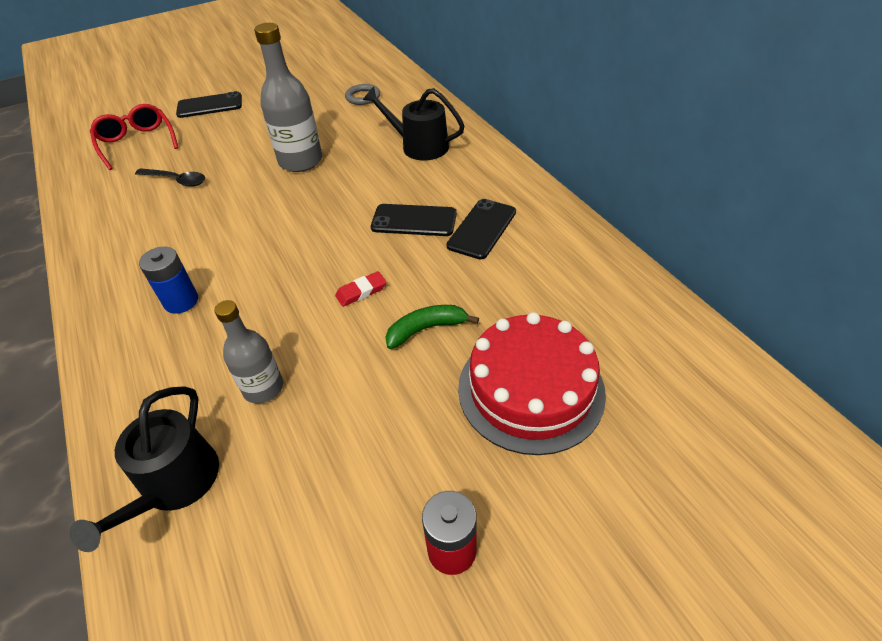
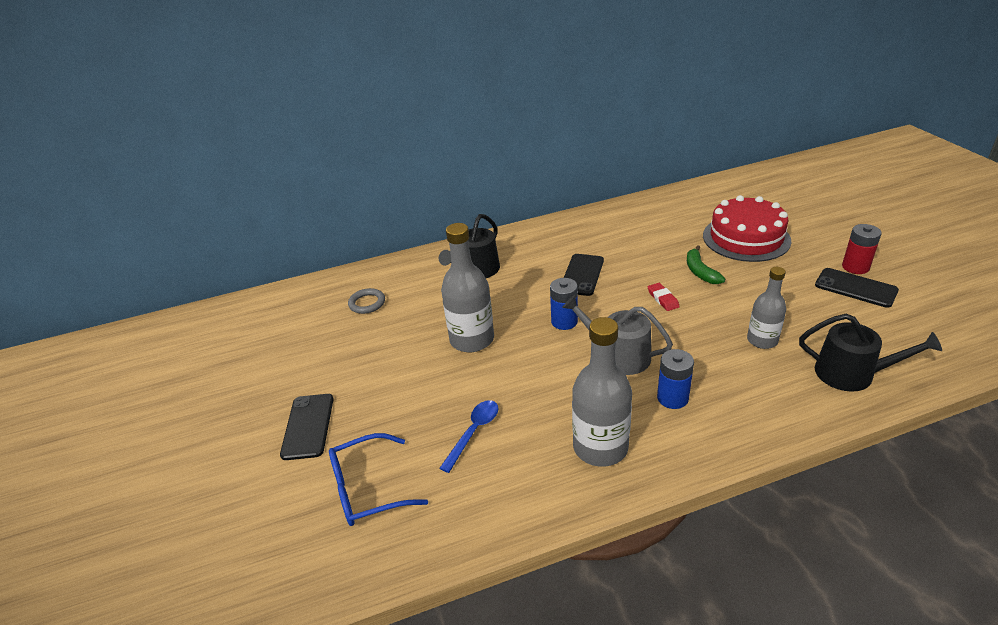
camera: 80 degrees left, 10 degrees down
red glasses [90,104,178,170] -> blue glasses [329,433,428,526]
black spoon [135,168,205,187] -> blue spoon [439,400,498,473]
black phone [446,199,516,260] -> black phone moved to [815,268,899,308]
none -> blue battery [550,278,578,330]
none -> grey watering can [562,295,673,375]
none -> grey bottle [572,317,632,467]

